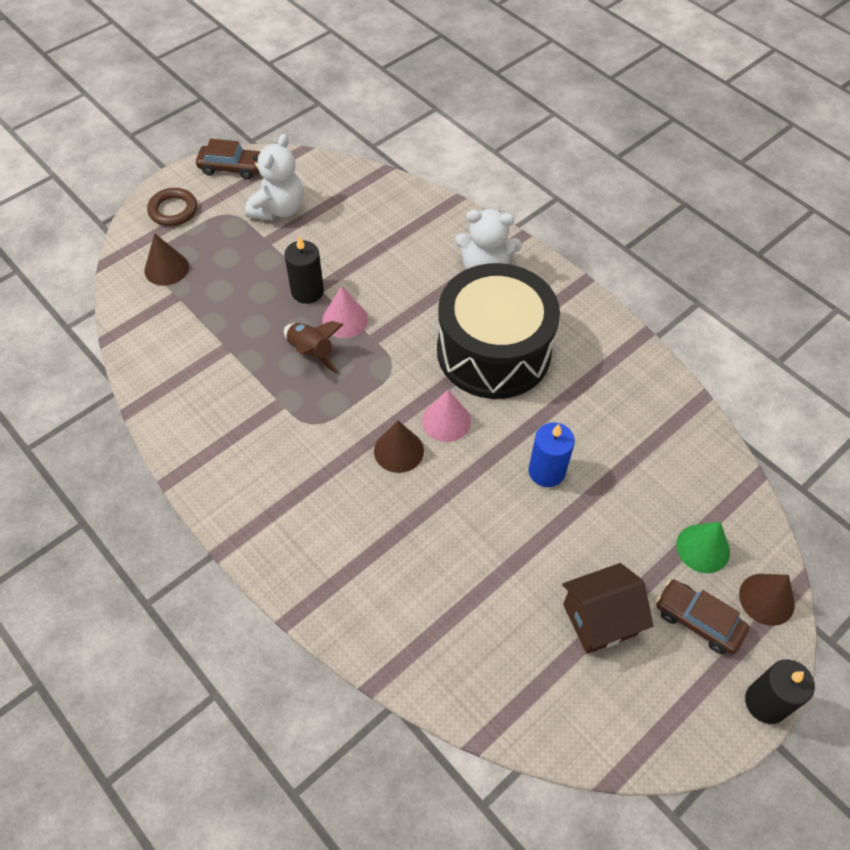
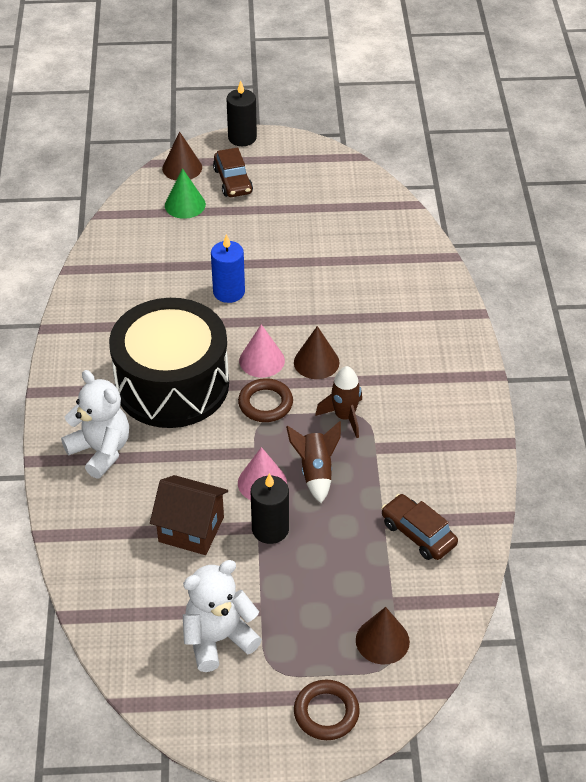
camera: 140 degrees left, 10 degrees down
brown car [196,139,260,179] -> brown car moved to [381,494,458,560]
brown house [562,563,653,654] -> brown house moved to [150,475,228,555]
none -> brown ring [238,378,293,422]
none -> brown rocket [315,366,362,438]

